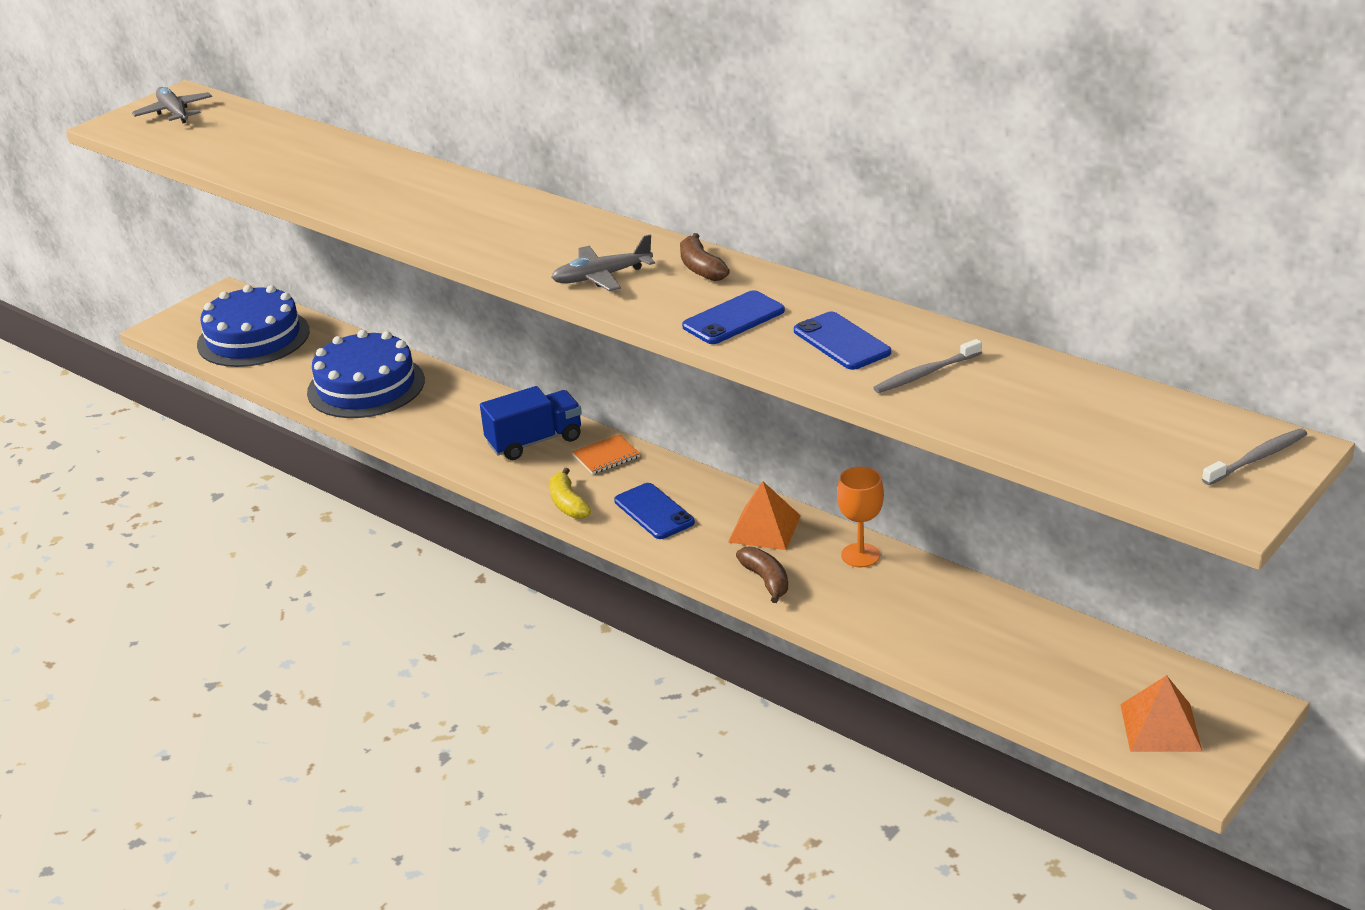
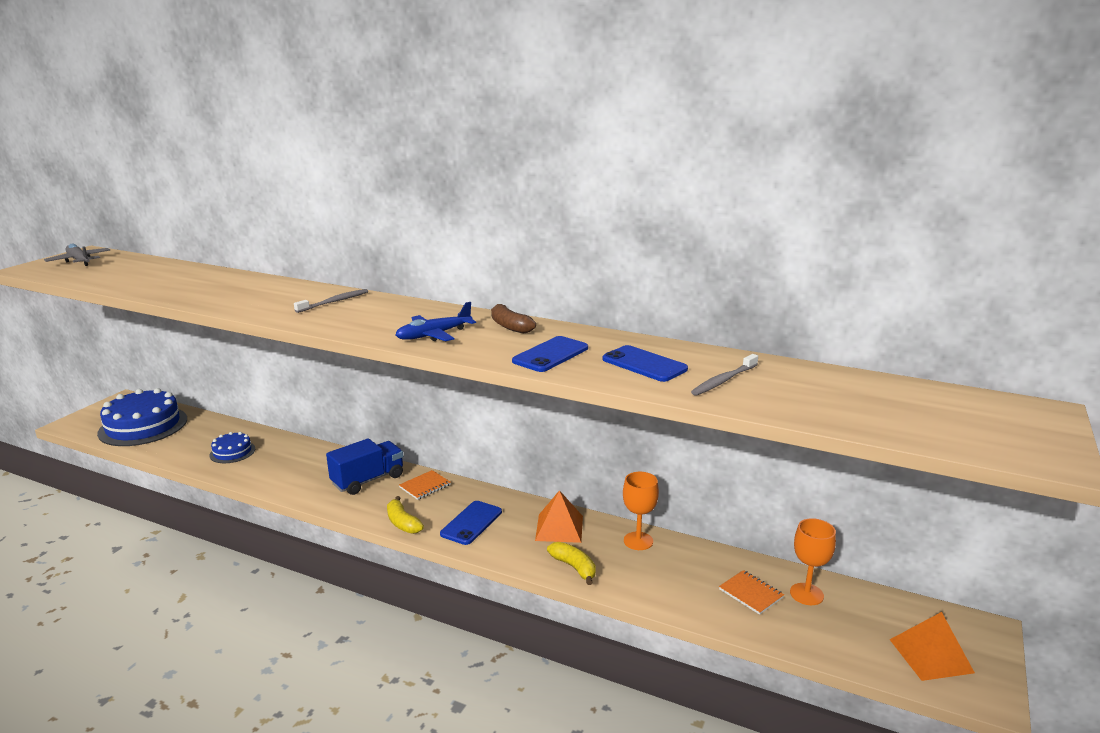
camera: 15 degrees left, 10 degrees down
blue cake [307,330,425,418] -> blue cake [209,432,255,463], size x0.50
grey plane [551,235,655,291] -> blue plane [395,302,476,341]
blue phone [614,483,695,539] -> blue phone turned 75 degrees clockwise [440,501,502,545]
brown banana [736,546,788,603] -> yellow banana [547,542,596,585]
grey toothbrush [1202,428,1307,485] -> grey toothbrush moved to [294,289,368,313]
none -> orange notebook [719,570,784,615]
none -> orange goblet [790,518,836,605]

